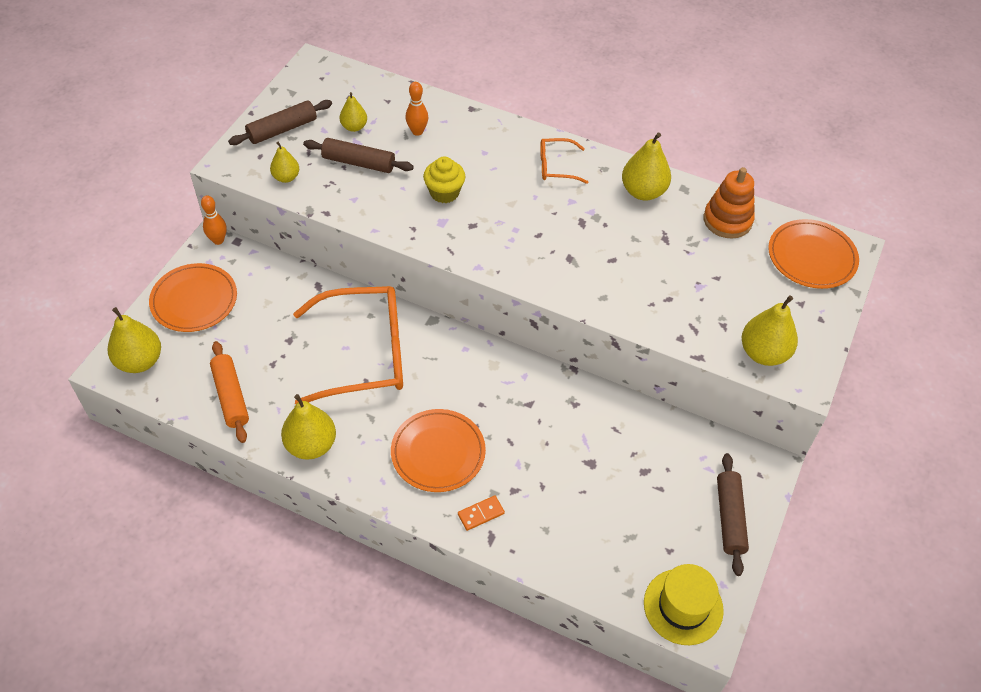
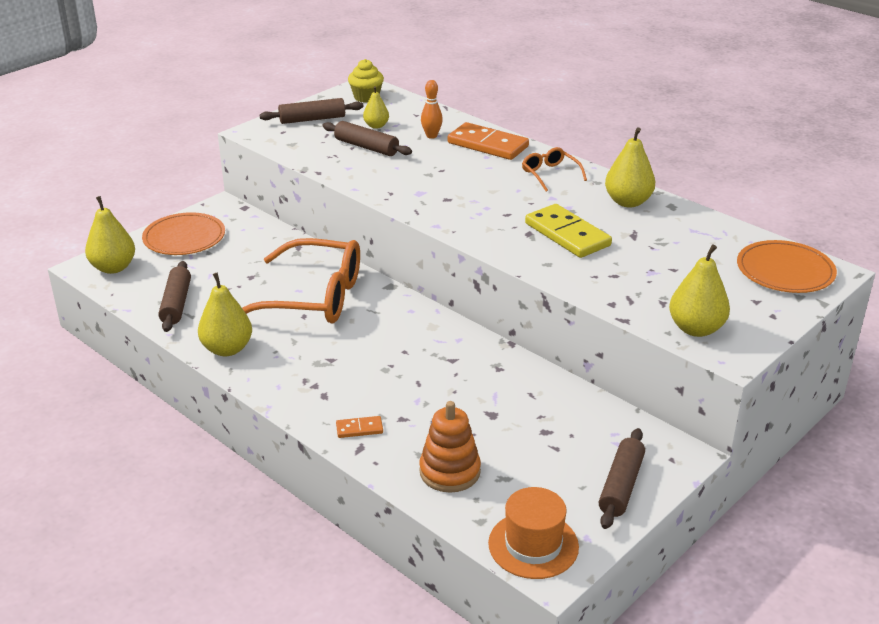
camera: 20 degrees right, 20 degrees down
orange bowling pin [201,195,227,245] -> none
orange rolling pin [210,341,249,443] -> brown rolling pin [158,261,191,332]
yellow pear [270,142,299,183] -> none
orange plate [391,409,486,492] -> none
yellow cupcake [423,157,466,203] -> yellow cupcake moved to [348,59,384,103]
orange glasses [540,138,588,184] -> orange glasses turned 45 degrees clockwise [522,147,587,192]
yellow hat [644,564,724,645] -> orange hat [488,487,579,579]
orange stacking toy [703,167,755,239] -> orange stacking toy moved to [419,401,481,493]
none -> orange domino [447,122,529,160]
none -> yellow domino [525,204,612,258]

